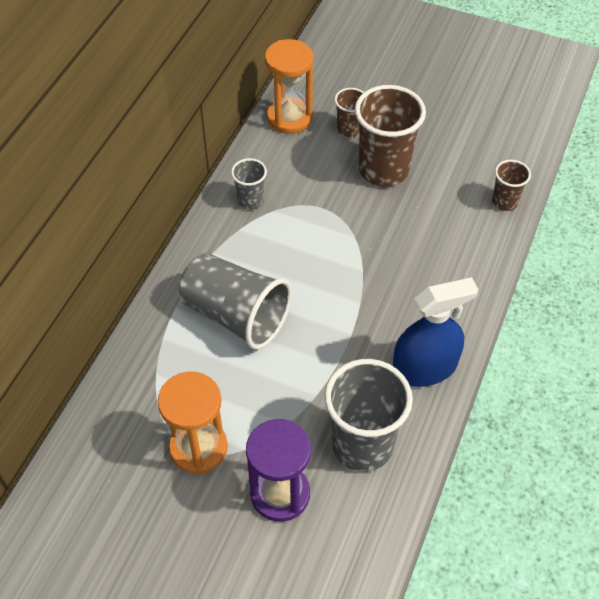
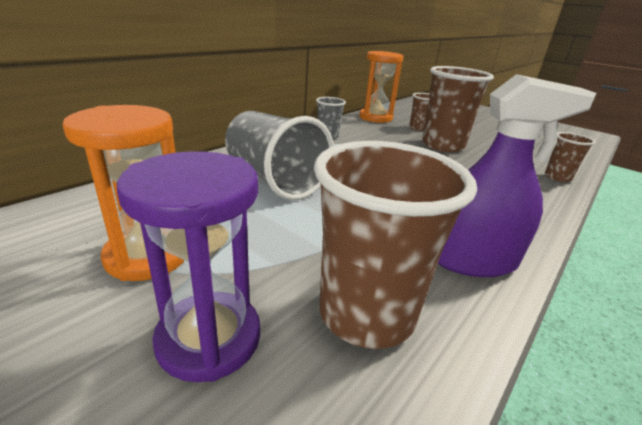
camera: 15 degrees right, 25 degrees down
grey cup [324,359,413,472] -> brown cup [314,141,477,349]
blue spray bottle [393,277,478,387] -> purple spray bottle [438,74,597,277]

